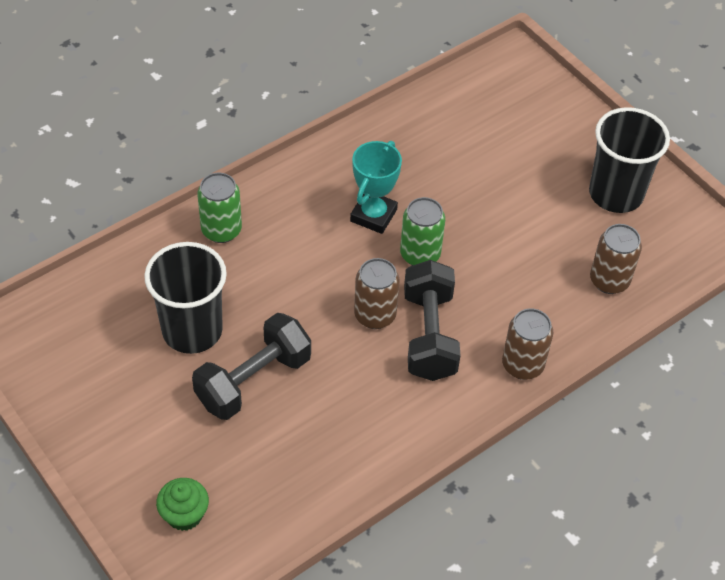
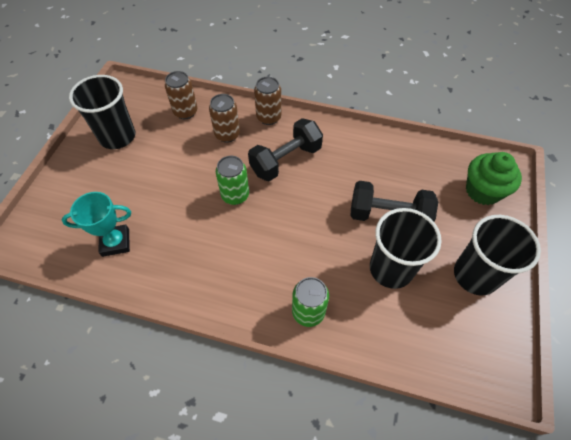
camera: 125 degrees left, 5 degrees up
green cupcake [156,478,209,531] -> green cupcake [466,152,522,205], size x1.59
turquoise trophy [350,141,402,234] -> turquoise trophy moved to [62,192,131,257]
brown can [354,258,400,329] -> brown can moved to [209,94,240,143]
none -> black cup [454,215,541,295]

